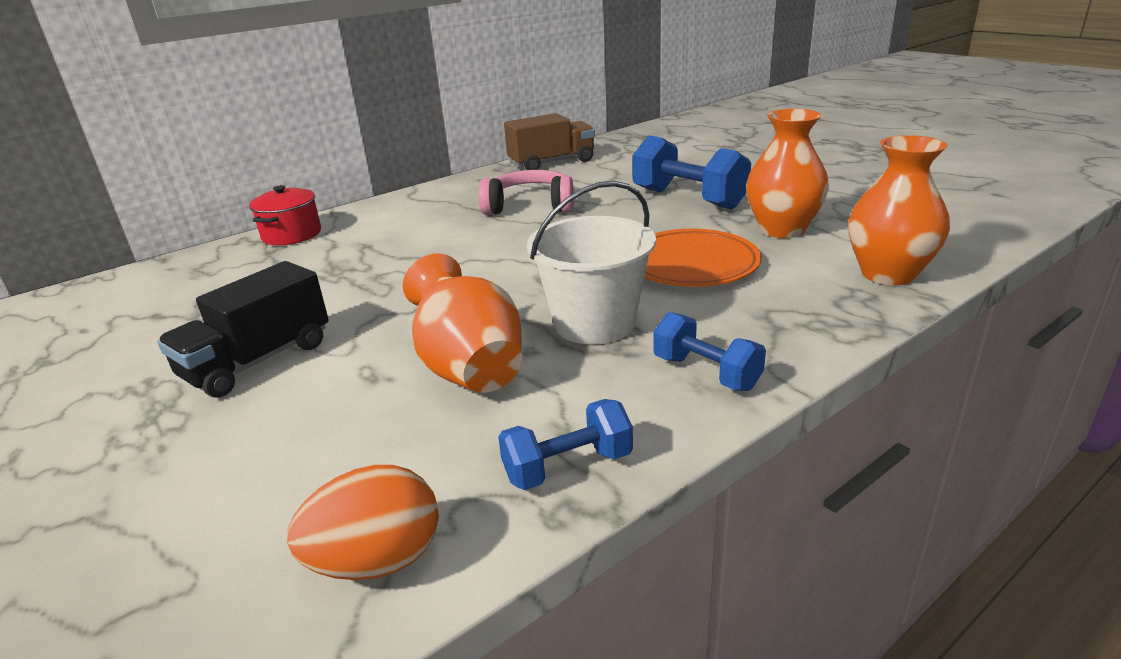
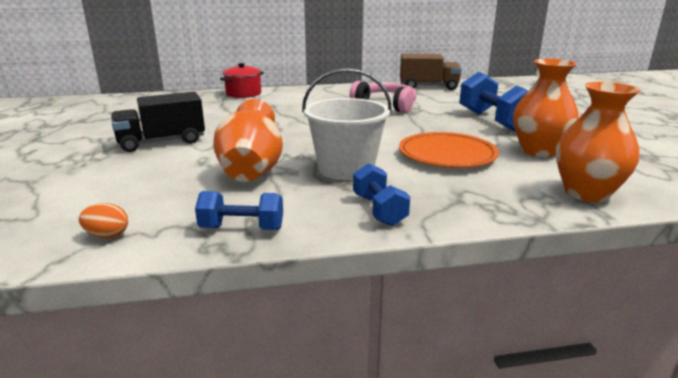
camera: 25 degrees right, 5 degrees down
orange egg [287,465,439,580] -> orange egg [79,203,128,239], size x0.57

